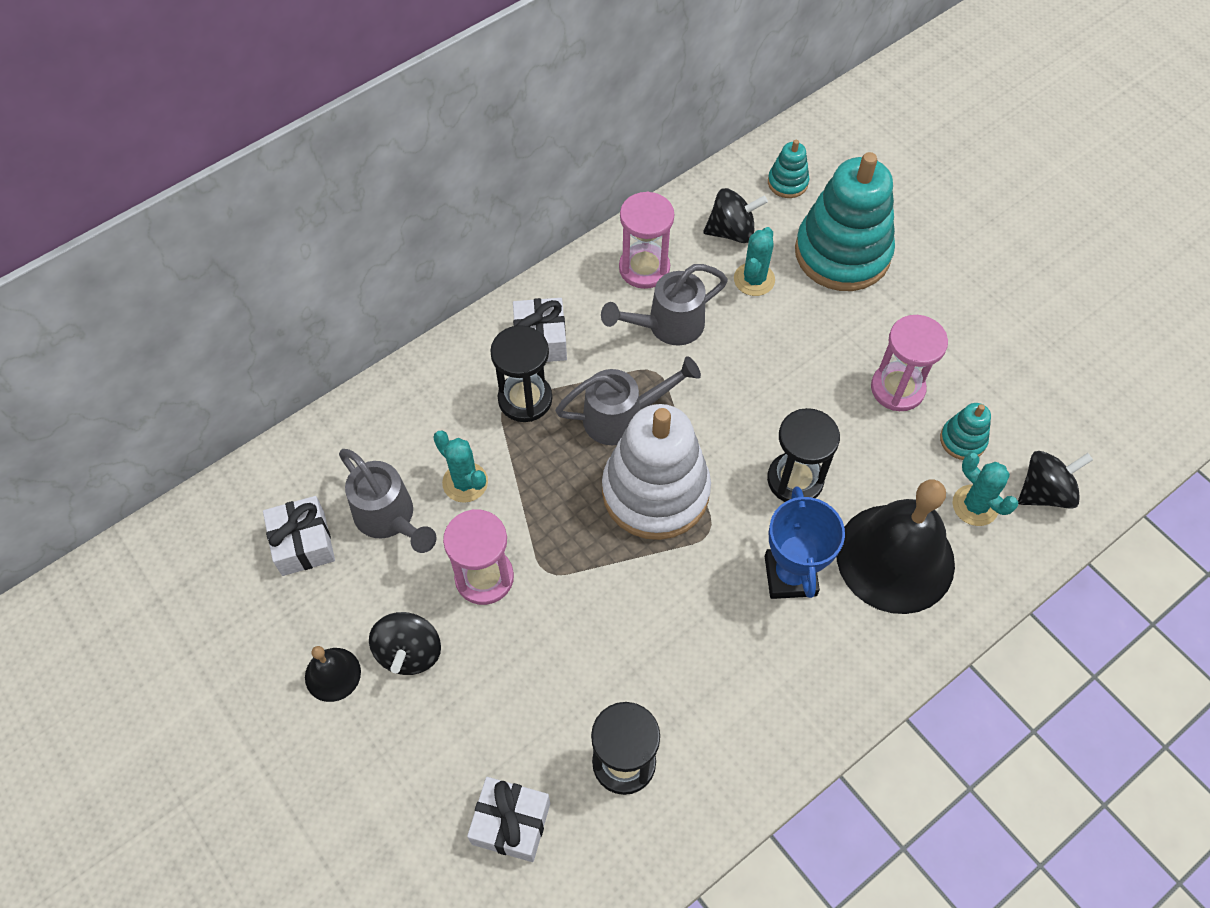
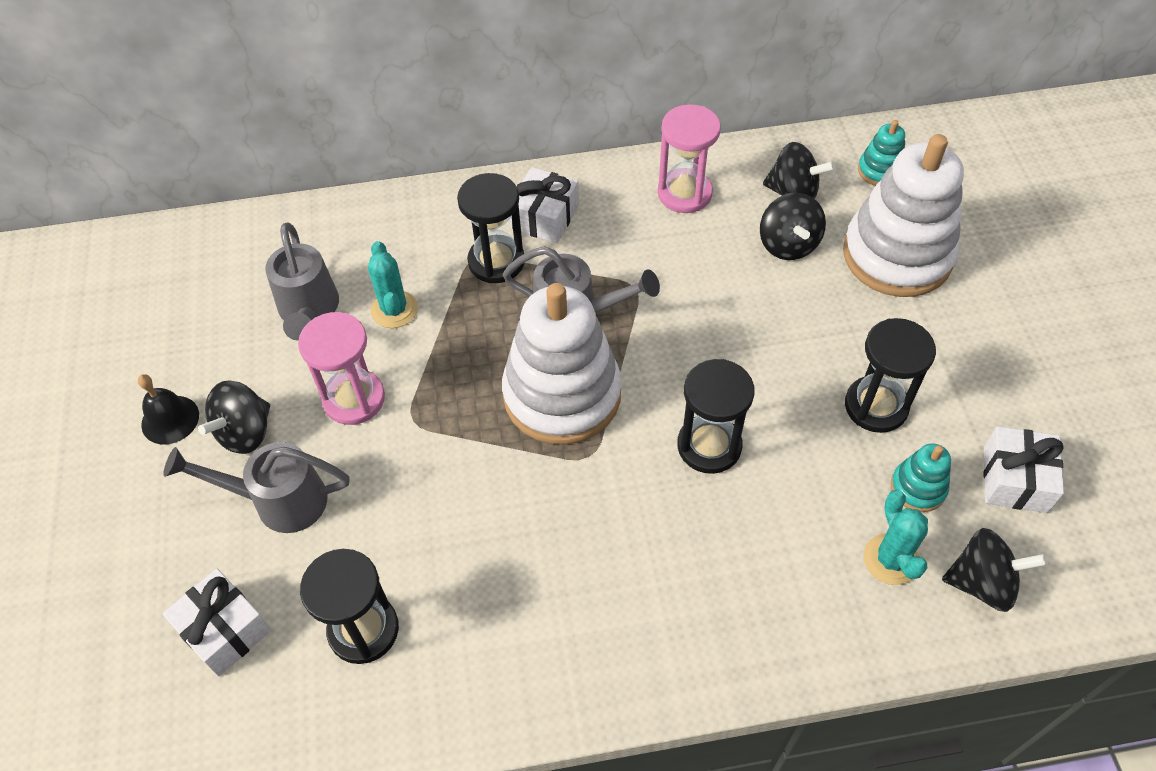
camera: 30 degrees right, 5 degrees down
white gift [263,496,335,576] -> white gift moved to [983,426,1064,513]
grey watering can [601,264,728,345] -> grey watering can moved to [163,442,350,533]
turquoise cactus [734,227,775,296] -> black spinning top [760,193,826,260]
blue trophy [765,486,845,599] -> none
turquoise stacking toy [795,152,895,291] -> white stacking toy [843,134,964,297]
black bell [837,479,955,614] -> none
pink hourglass [871,315,948,411] -> black hourglass [845,318,936,433]

